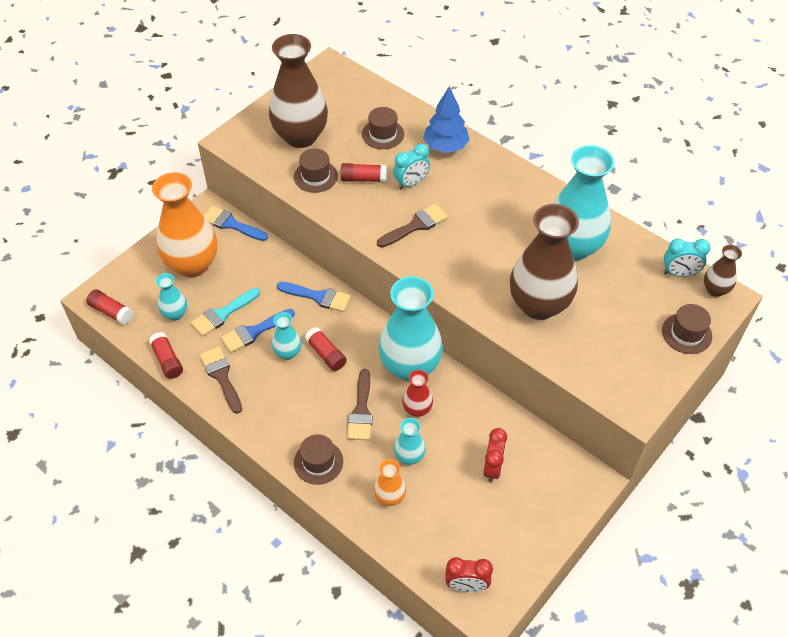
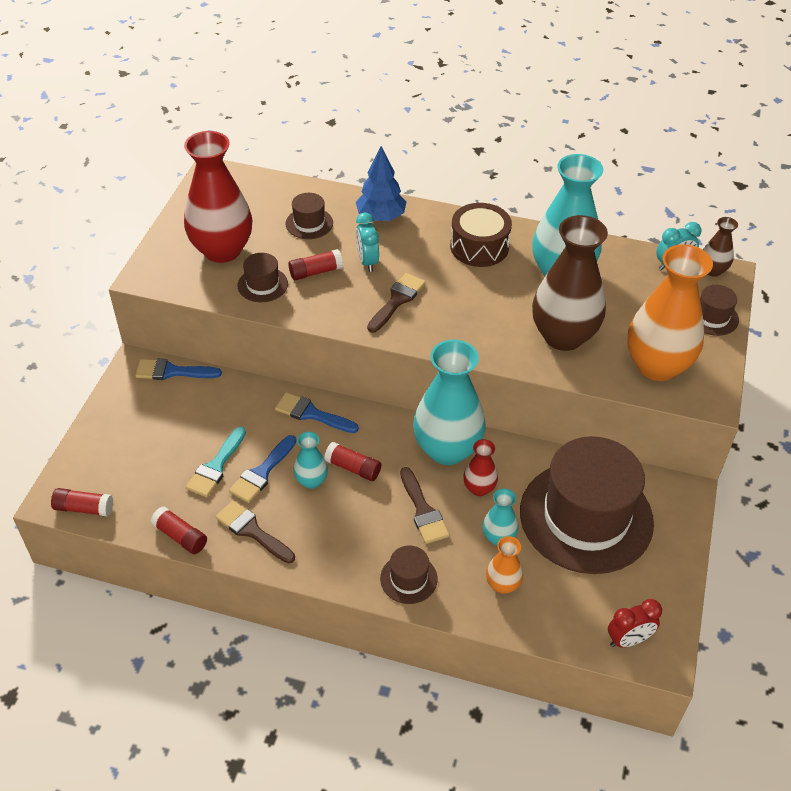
camera: 25 degrees left, 5 degrees down
orange vase [152,172,217,278] -> orange vase moved to [627,244,713,381]
turquoise vase [156,273,187,321] -> none
brown vase [269,34,328,148] -> red vase [184,131,252,263]
blue brush [277,282,351,312] -> blue brush turned 150 degrees counterclockwise [275,392,359,433]
turquoise clock [393,144,430,189] -> turquoise clock turned 135 degrees clockwise [356,213,379,272]
red clock [483,428,507,483] -> brown hat [520,436,654,574]
none -> brown drum [450,203,512,267]

